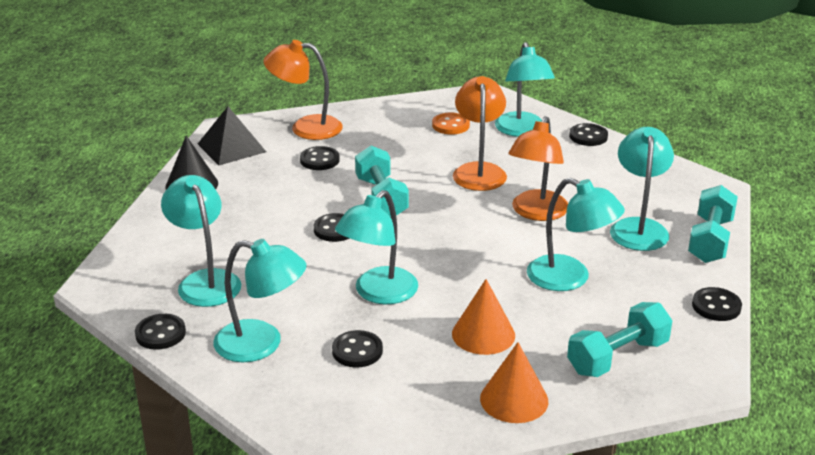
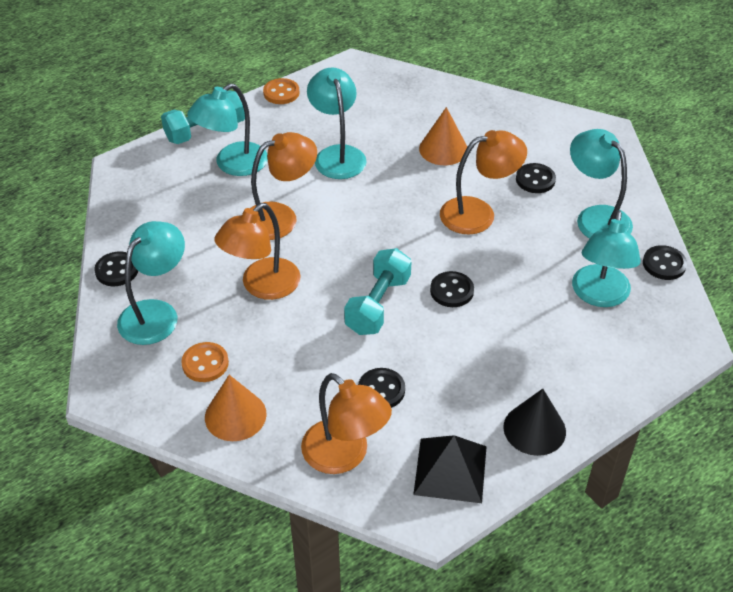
camera: 140 degrees left, 15 degrees up
turquoise lamp [335,190,418,304] -> orange lamp [440,130,527,234]
orange cone [480,342,548,423] -> orange cone moved to [205,375,267,441]
turquoise dumbbell [567,302,673,377] -> none
black button [692,287,742,321] -> orange button [263,78,300,104]

